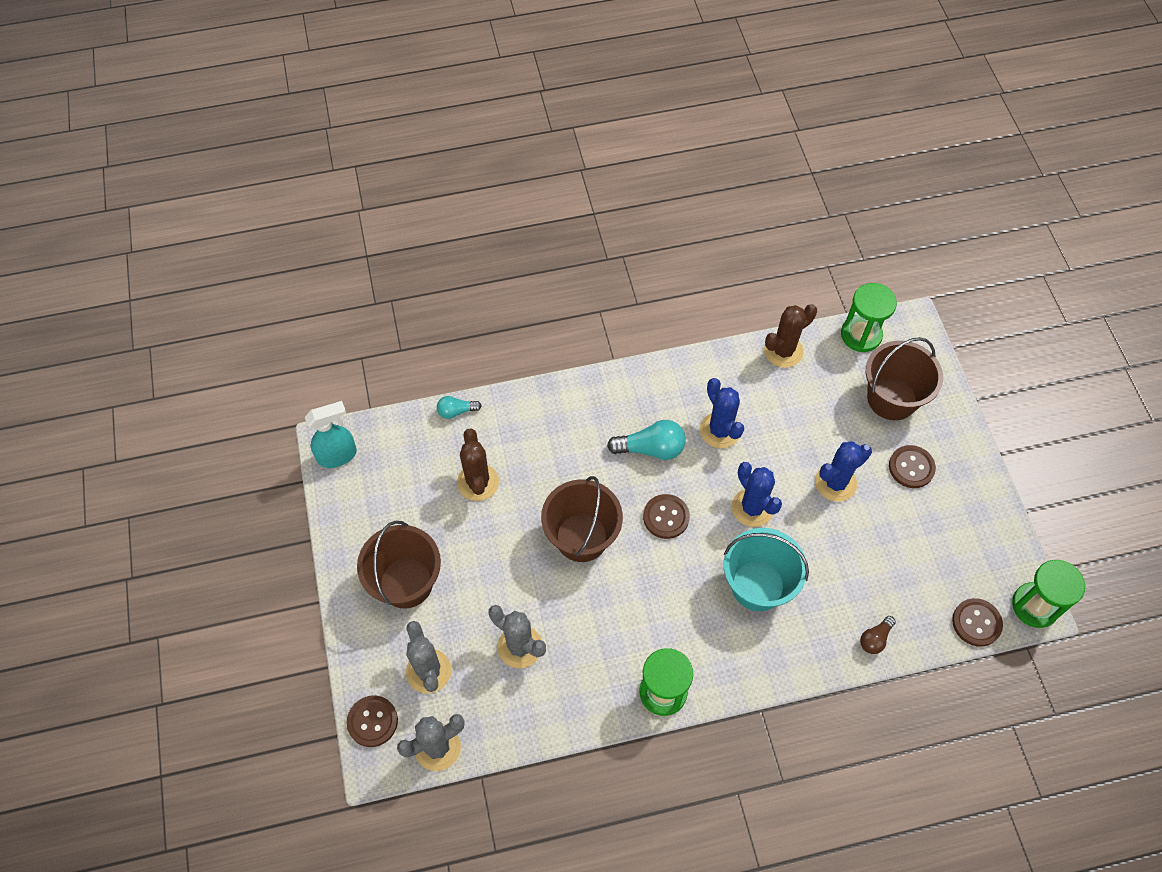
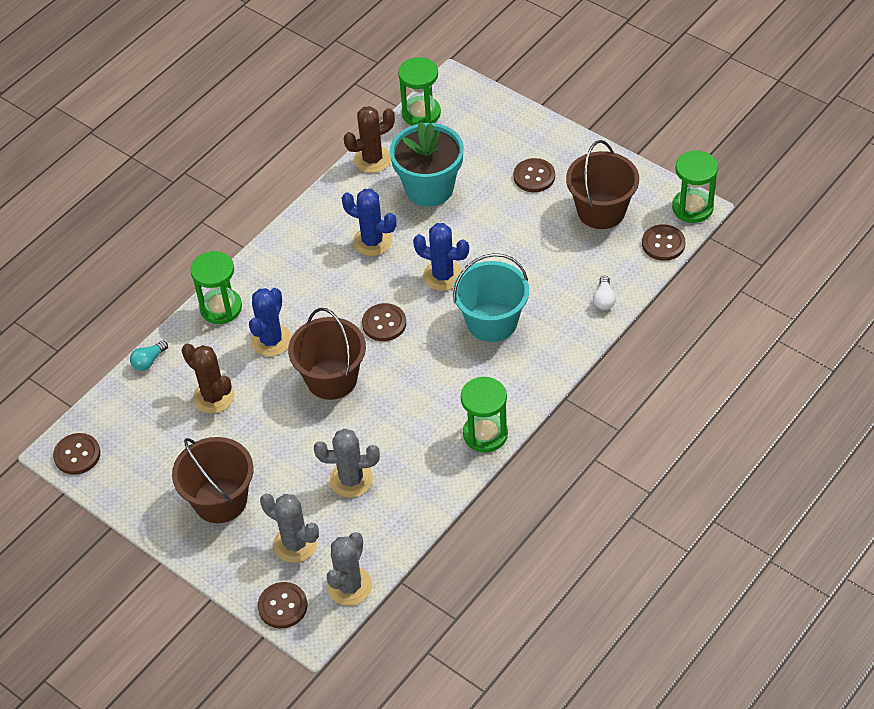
camera: 35 degrees left, 10 degrees down
turquoise spray bottle [305,401,357,468] -> brown button [53,433,100,475]
turquoise light bulb [607,420,686,460] -> none
brown cactus [764,304,817,368] -> brown cactus turned 45 degrees clockwise [344,106,395,173]
blue cactus [815,441,872,502] -> blue cactus moved to [249,288,292,356]
brown light bulb [860,616,896,654] -> white light bulb [593,276,616,310]
brown bucket [866,337,943,420] -> brown bucket moved to [566,140,639,229]
none -> green hourglass [190,251,242,324]
none -> turquoise flower pot [390,122,464,206]

